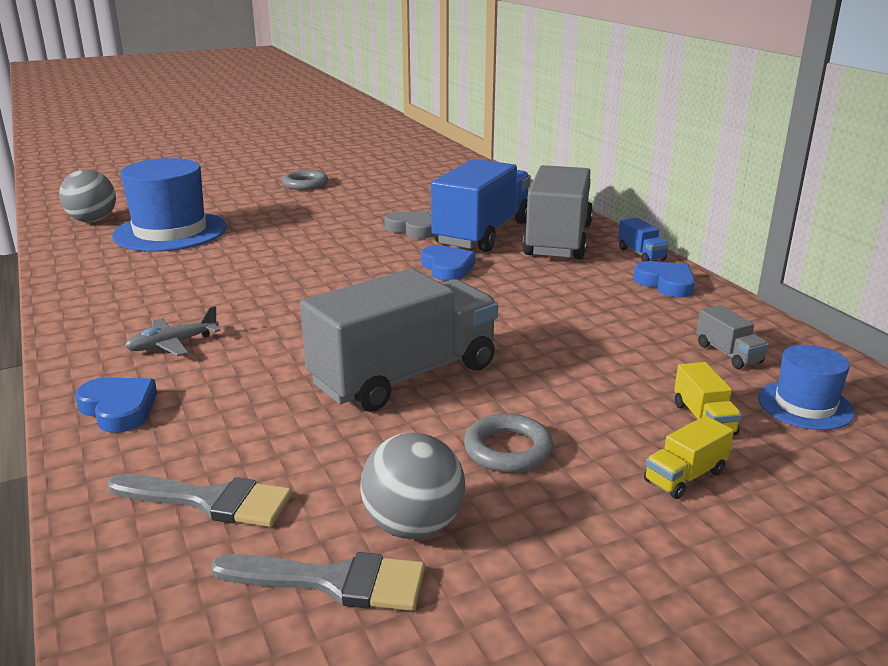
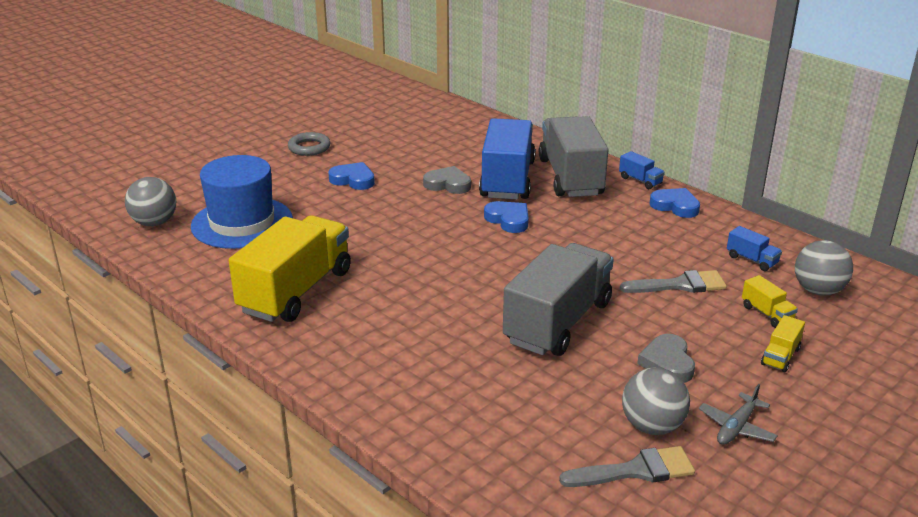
camera: 20 degrees left, 5 degrees up
blue heart [75,377,157,433] -> blue heart moved to [328,162,375,190]
grey brush [107,474,292,527] -> grey brush moved to [620,270,727,293]
grey plane [125,306,220,356] -> grey plane moved to [699,384,778,445]
grey ring [464,414,553,473] -> grey heart [637,334,695,383]
grey truck [696,305,769,369] -> blue truck [727,226,782,271]
blue hat [758,345,855,430] -> grey ball [795,240,853,296]
none -> yellow truck [229,216,351,322]

